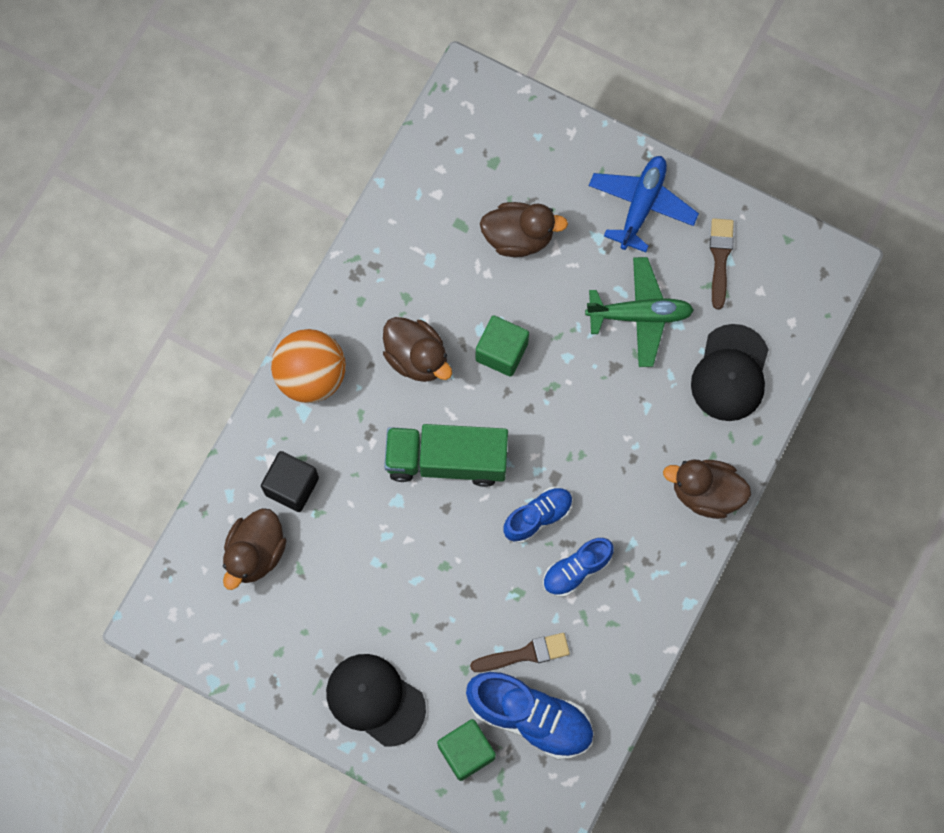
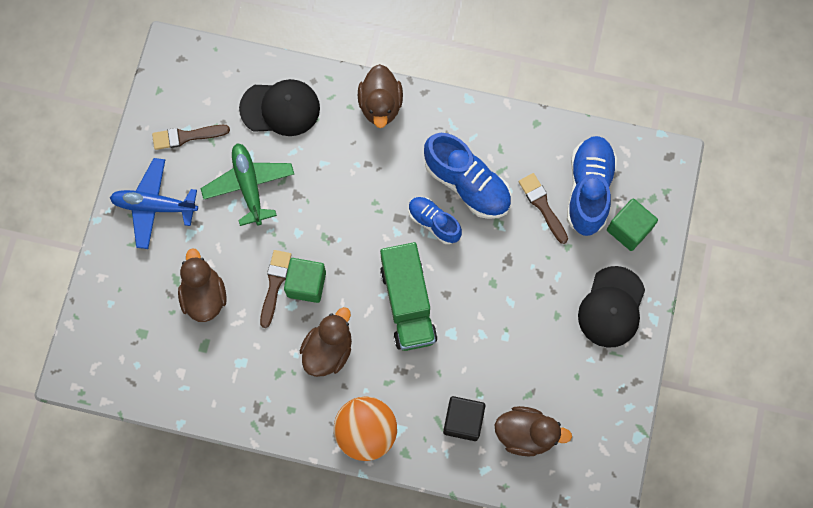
camera: 105 degrees left, 0 degrees up
blue shoe [543,538,614,597] -> blue shoe [424,133,511,219], size x1.66
none -> brown brush [260,250,291,328]

